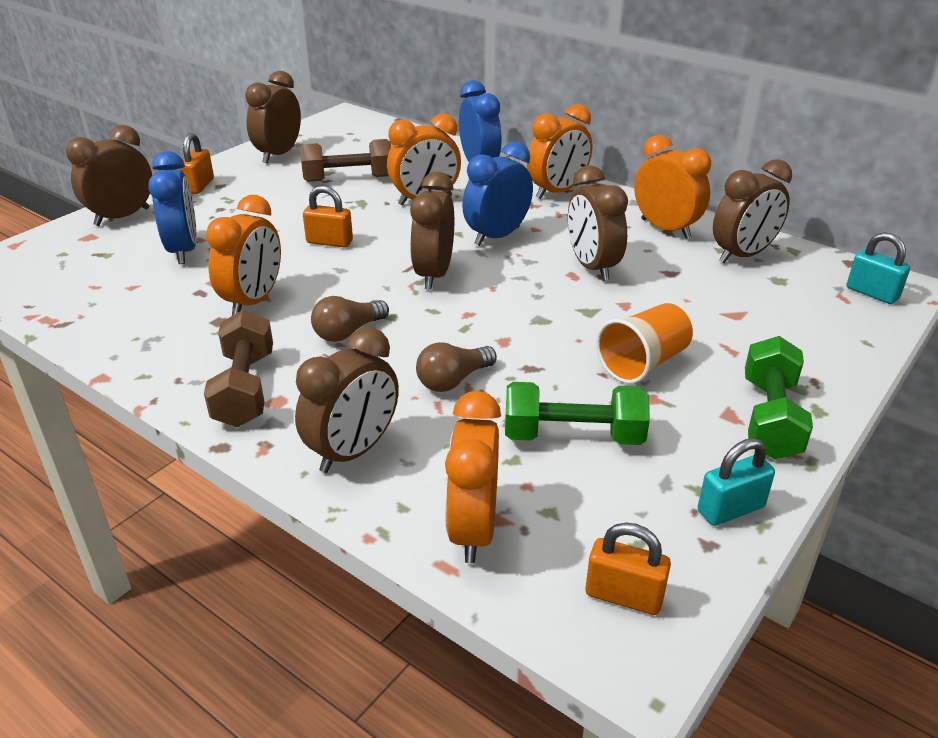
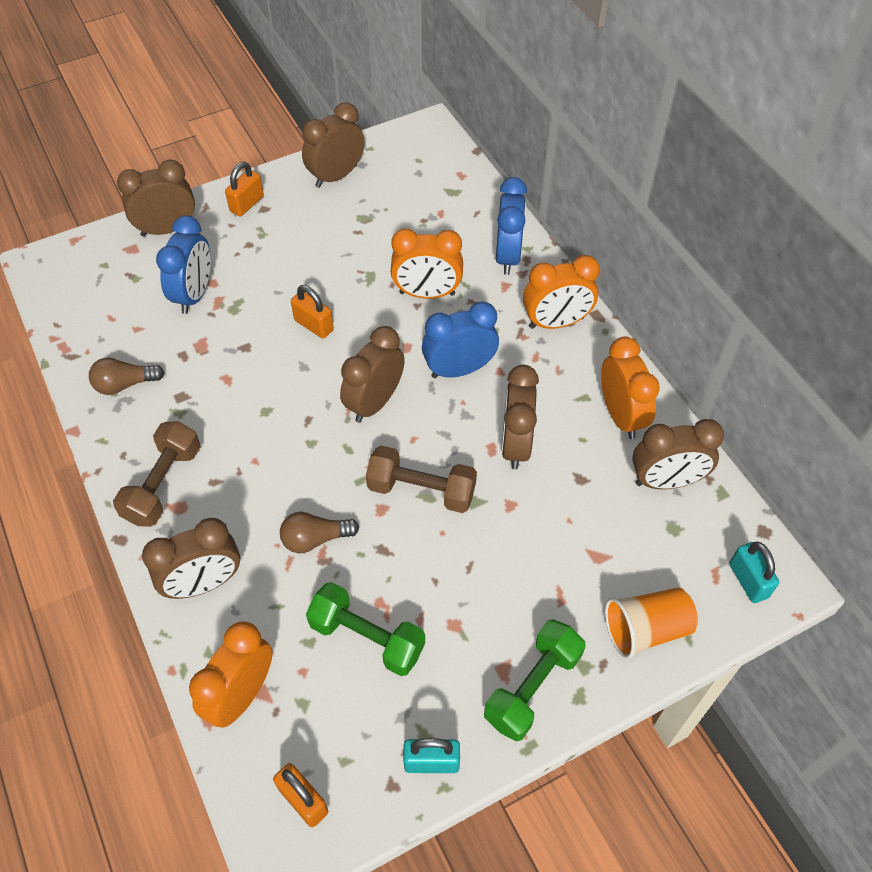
camera: 25 degrees right, 20 degrees up
orange clock [206,195,281,316] -> none
brown dumbbell [300,139,391,182] -> brown dumbbell moved to [366,445,477,513]
brown light bulb [311,296,389,342] -> brown light bulb moved to [89,357,165,395]
orange cup [596,303,693,384] -> orange cup moved to [605,588,698,659]

